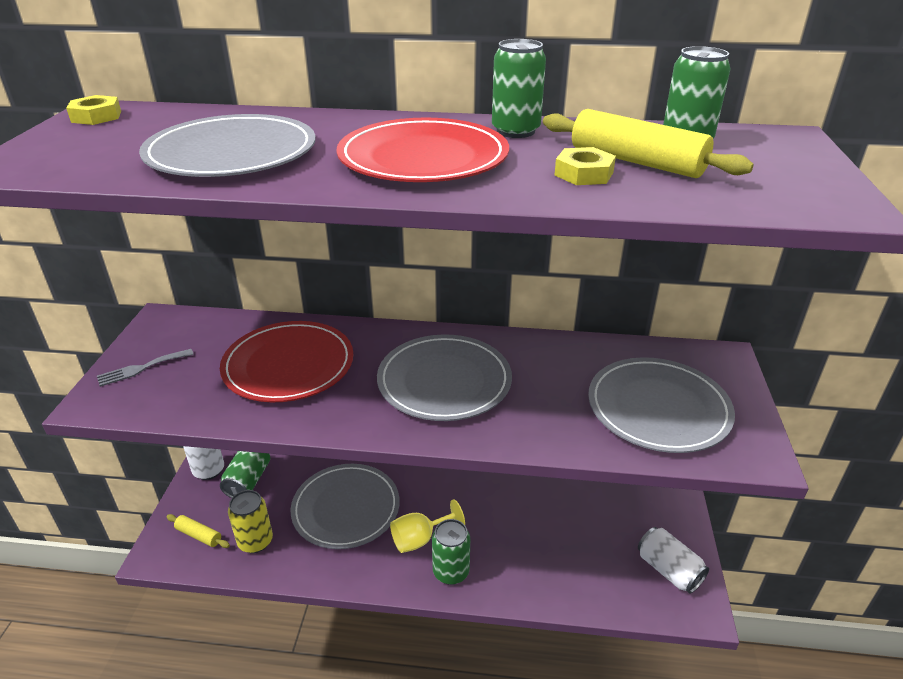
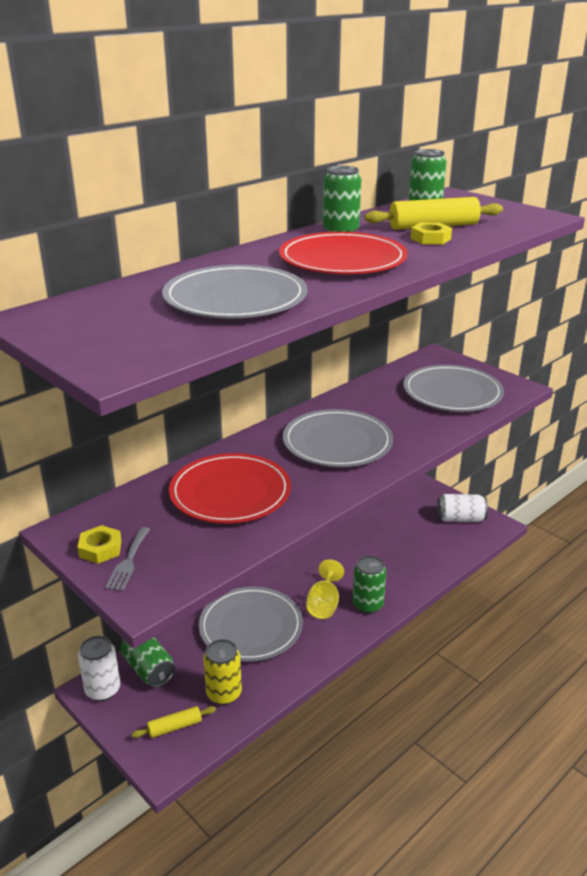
camera: 50 degrees left, 5 degrees down
yellow nut [66,95,121,125] -> yellow nut moved to [77,525,122,564]

